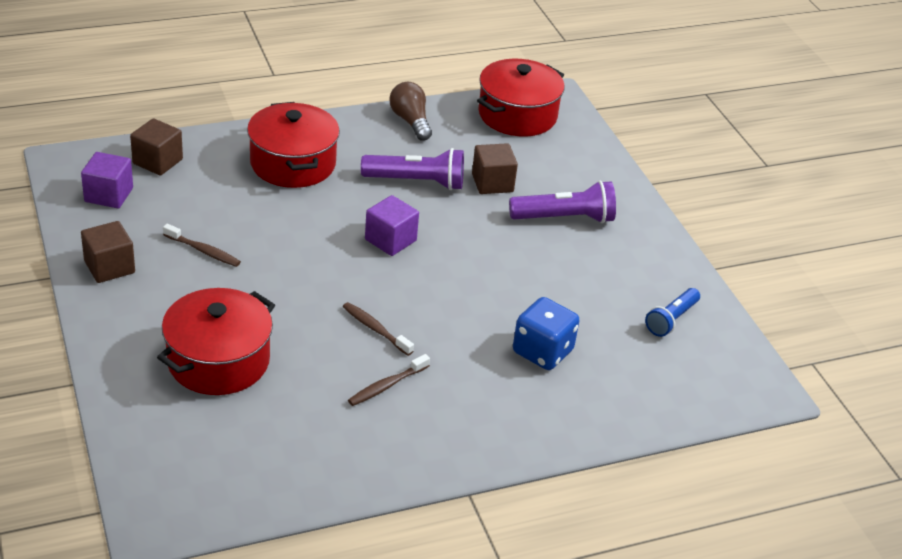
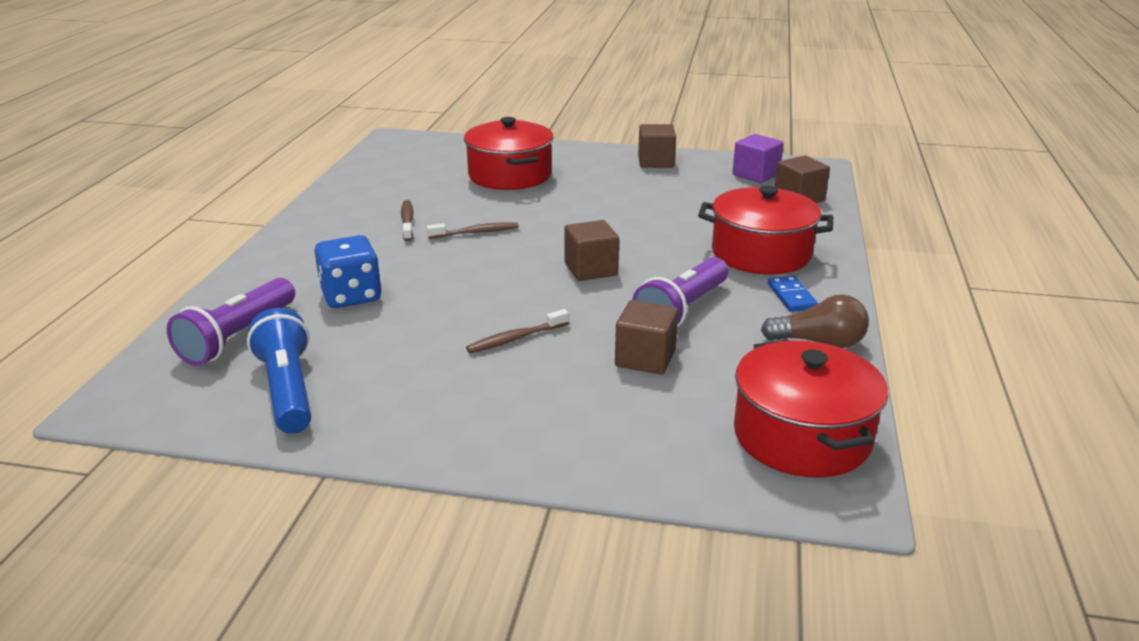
camera: 125 degrees right, 10 degrees down
brown toothbrush [163,224,241,267] -> brown toothbrush moved to [466,309,569,353]
purple cube [365,195,419,256] -> brown cube [565,220,619,281]
purple flashlight [509,181,616,223] -> purple flashlight moved to [167,278,295,366]
blue flashlight [645,288,700,337] -> blue flashlight [247,308,311,434], size x1.52
none -> blue domino [768,276,818,312]

